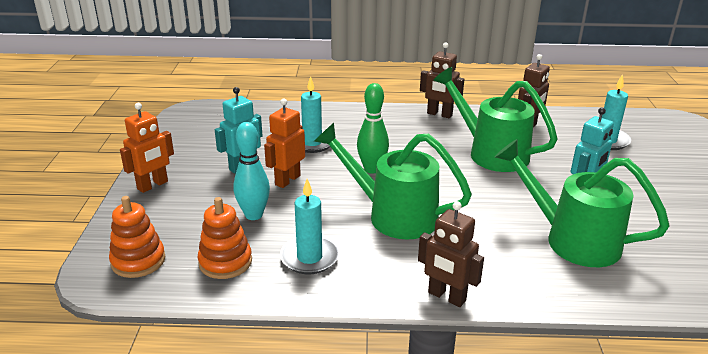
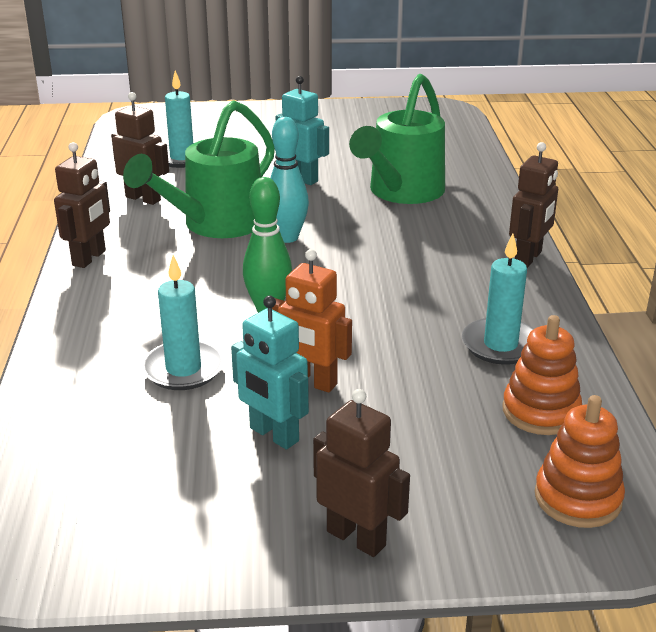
camera: 95 degrees left, 0 degrees up
orange robot [120,103,174,193] -> brown robot [313,389,410,557]
turquoise bowling pin [233,122,270,220] -> turquoise bowling pin moved to [270,117,309,243]
green watering can [314,123,472,239] -> none

